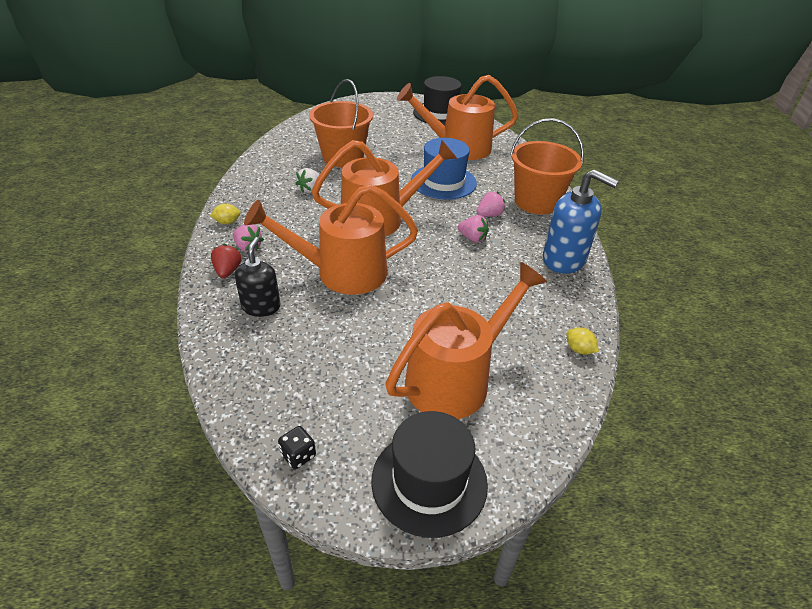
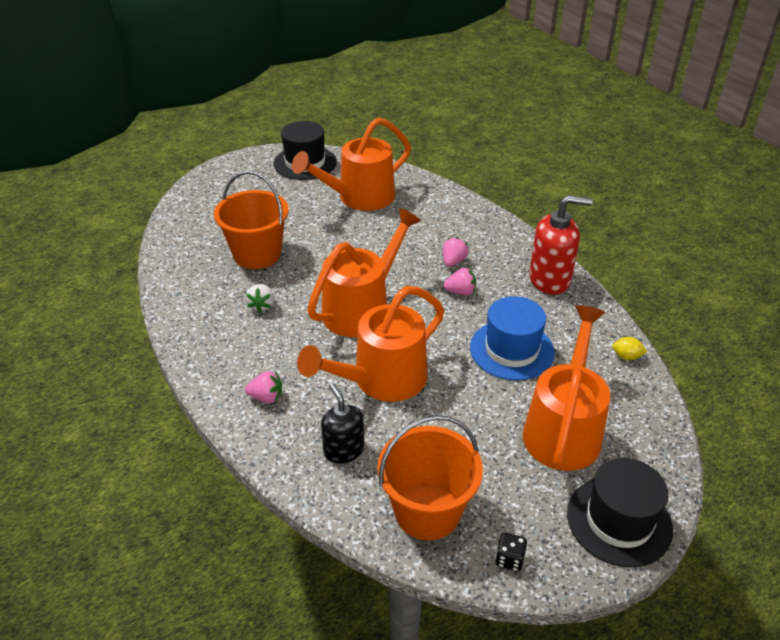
camera: 30 degrees left, 0 degrees up
yellow lemon [210,203,241,224] -> none
red strawberry [211,244,242,278] -> none
blue hat [411,138,477,200] -> blue hat moved to [470,296,555,381]
orange bucket [510,118,584,214] -> orange bucket moved to [377,415,483,540]
blue soap dispenser [543,169,619,274] -> red soap dispenser [529,195,593,295]

